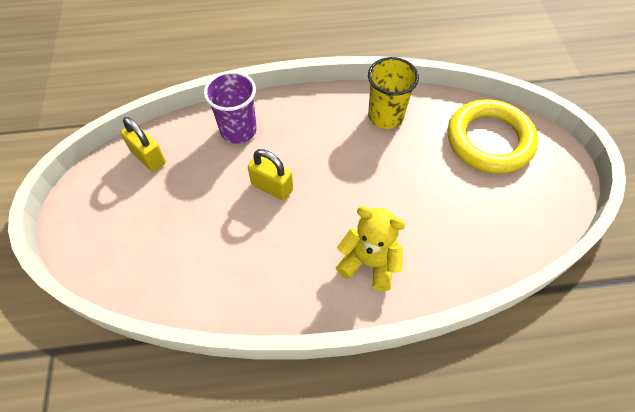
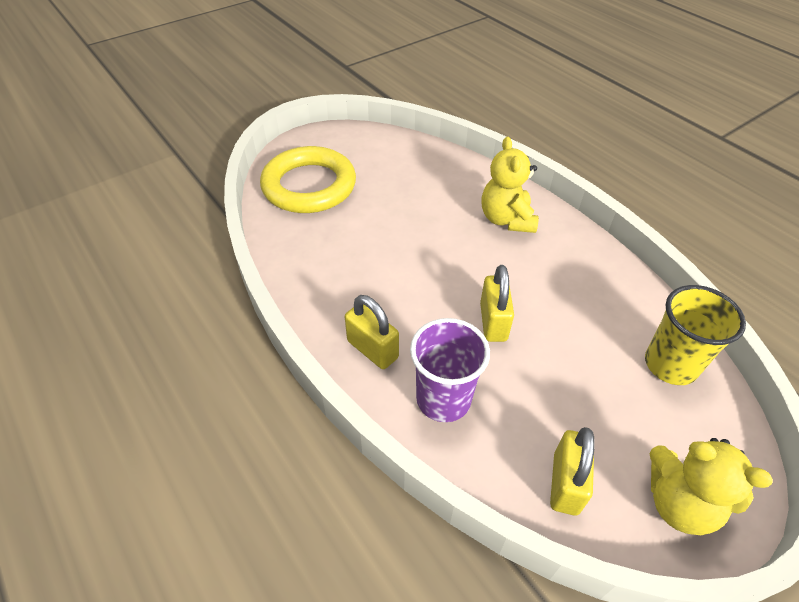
camera: 120 degrees left, 10 degrees down
yellow cup [368,57,419,129] -> yellow cup moved to [645,285,746,385]
none -> yellow padlock [345,295,399,369]
none -> yellow teddy bear [650,438,773,535]

